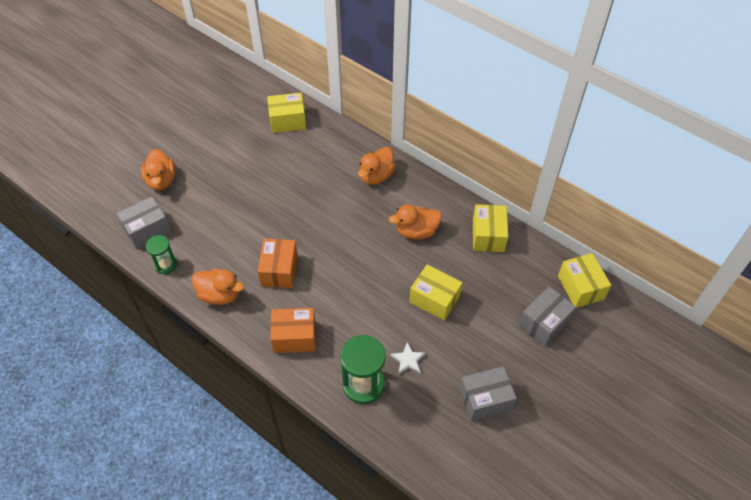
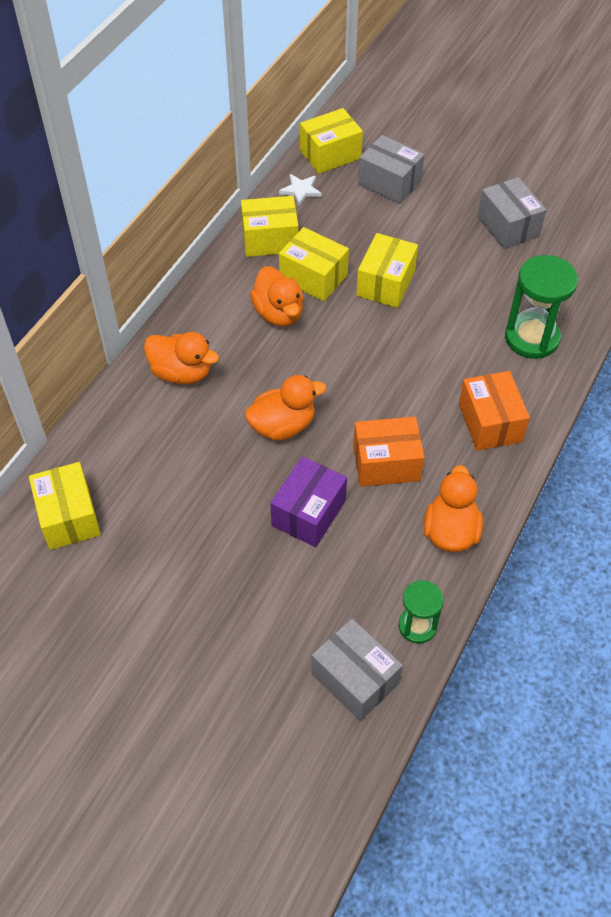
camera: 100 degrees left, 0 degrees up
orange duck [141,149,175,190] -> orange duck moved to [245,375,326,441]
white star [390,342,426,375] -> white star moved to [279,174,322,206]
none -> purple box [270,456,347,547]
none -> yellow box [279,227,349,301]

